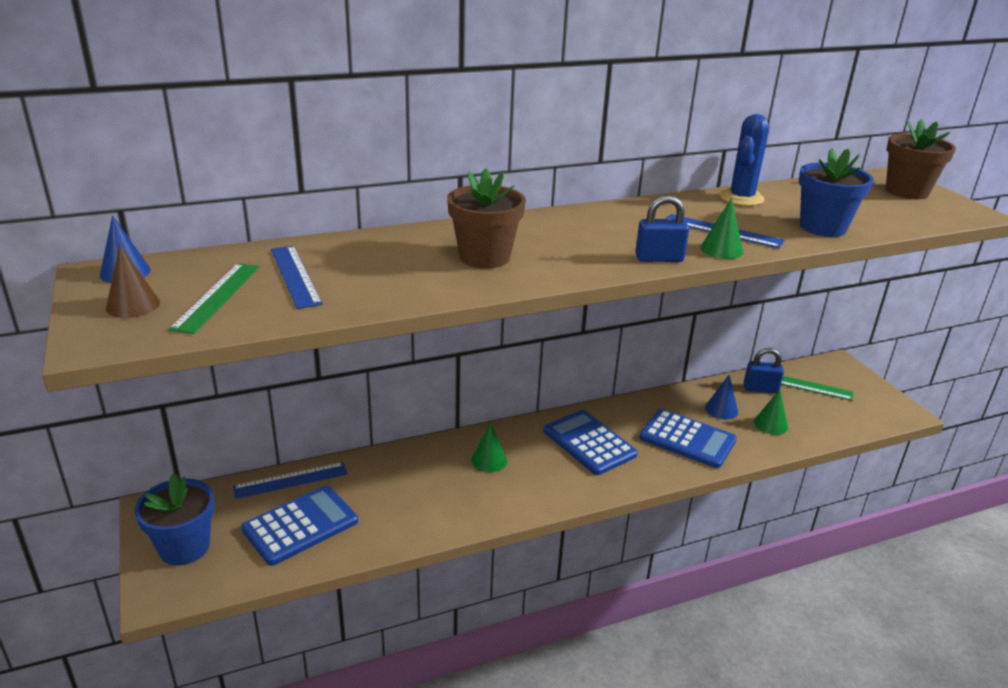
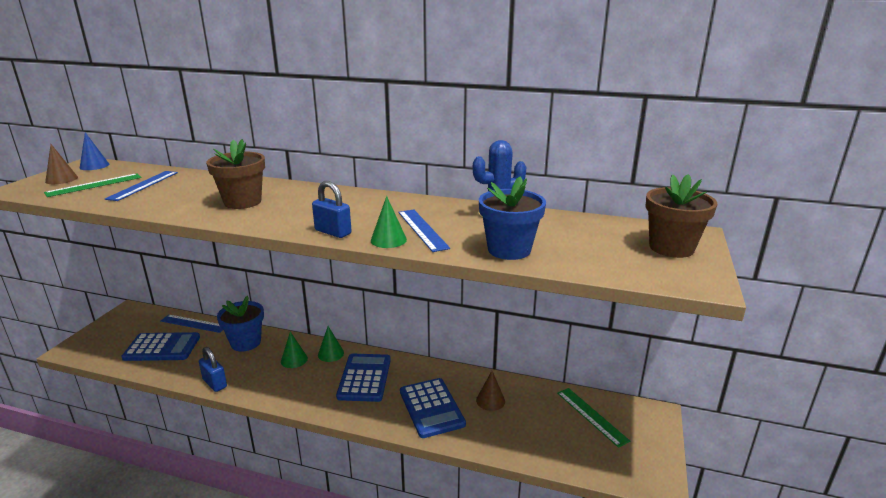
camera: 40 degrees right, 5 degrees down
blue flower pot [135,473,215,566] -> blue flower pot moved to [217,296,264,352]
blue cone [705,375,738,419] -> brown cone [476,371,505,411]
blue padlock [744,348,784,393] -> blue padlock moved to [199,347,227,392]
green cone [754,389,788,435] -> green cone moved to [318,326,344,362]

